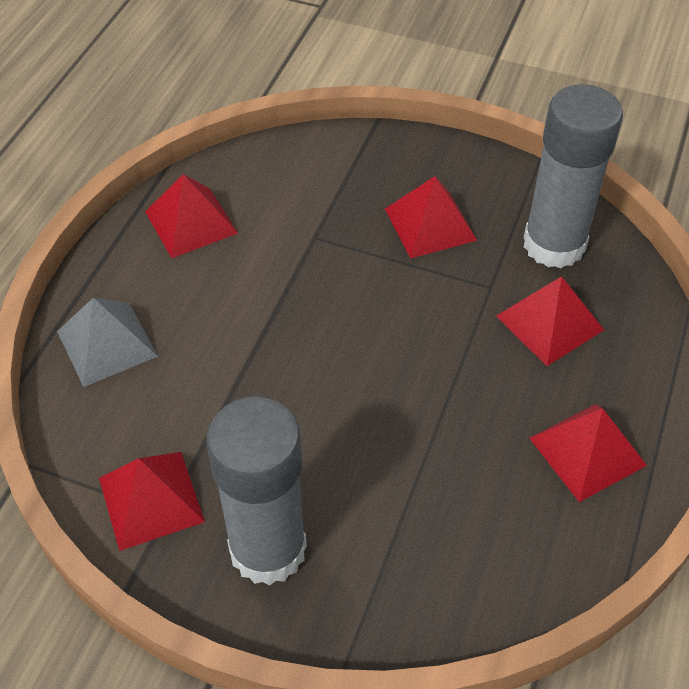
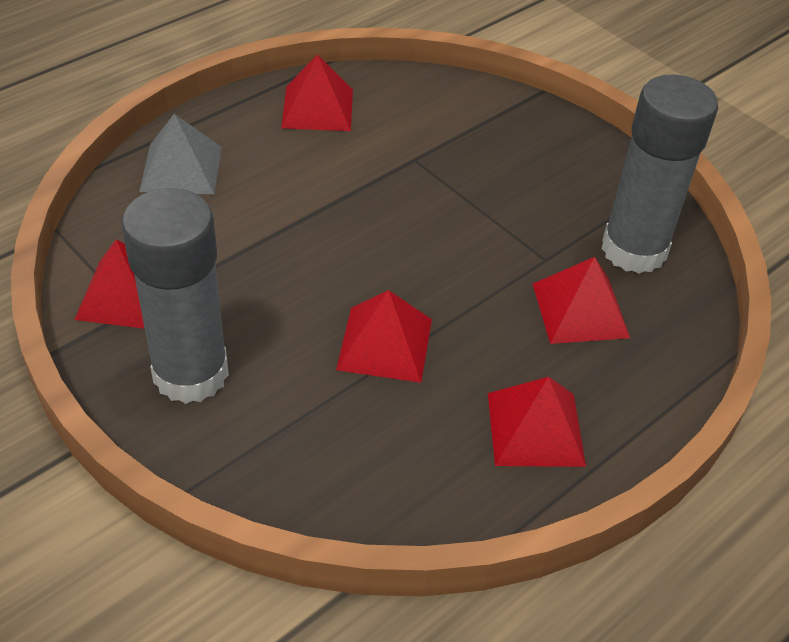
camera: 25 degrees right, 5 degrees down
red pyramid [385,176,477,258] -> red pyramid moved to [336,290,432,383]

